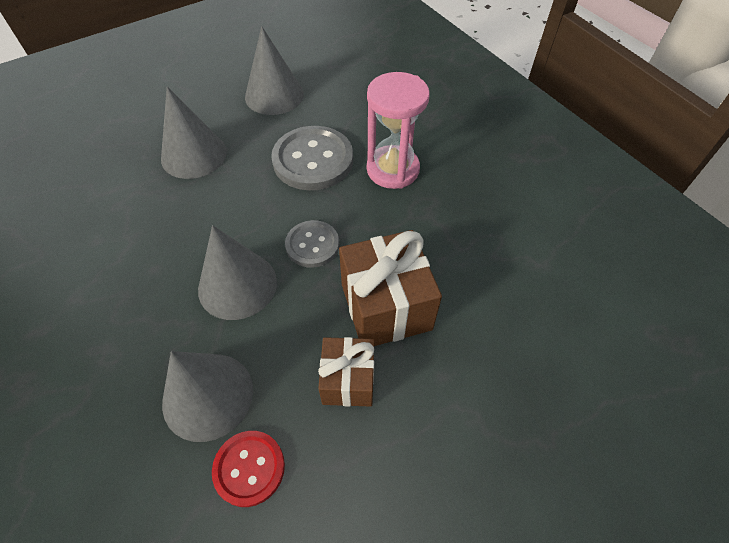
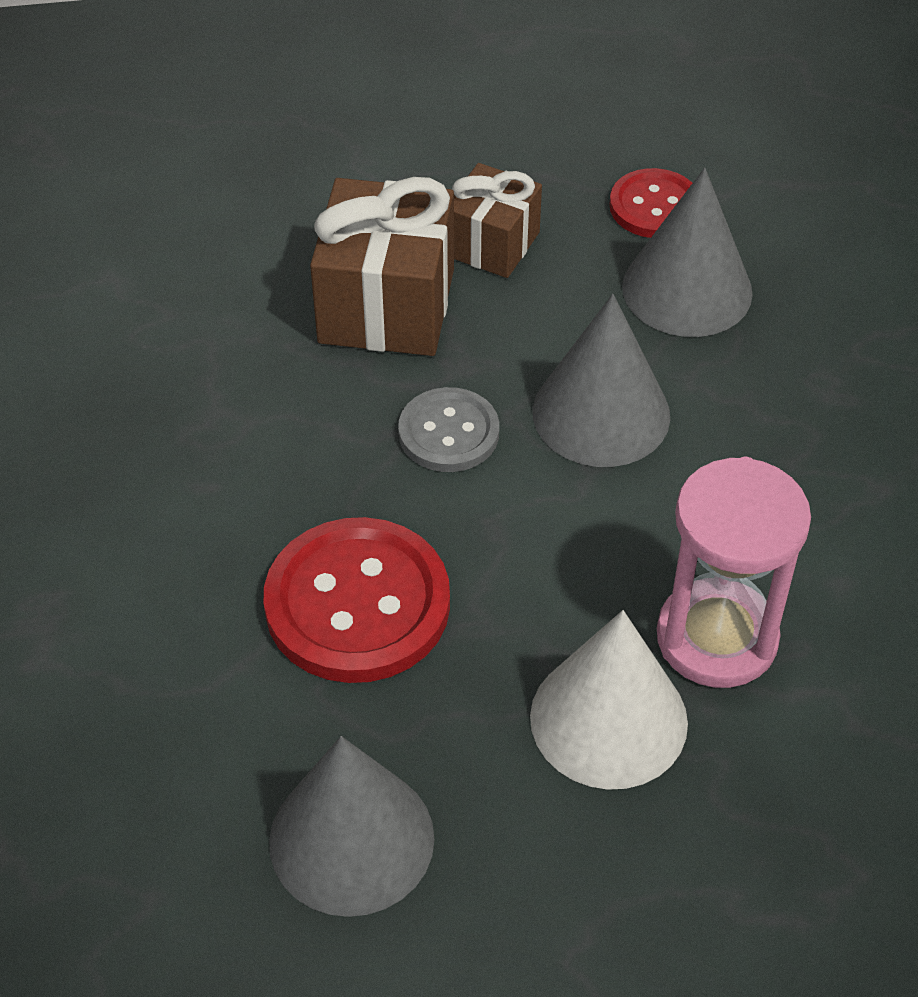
camera: 155 degrees left, 5 degrees down
grey cone [161,87,227,179] -> white cone [530,610,688,790]
grey button [271,126,353,190] -> red button [264,517,450,683]
pink hourglass [367,72,430,189] -> pink hourglass moved to [657,457,811,688]

